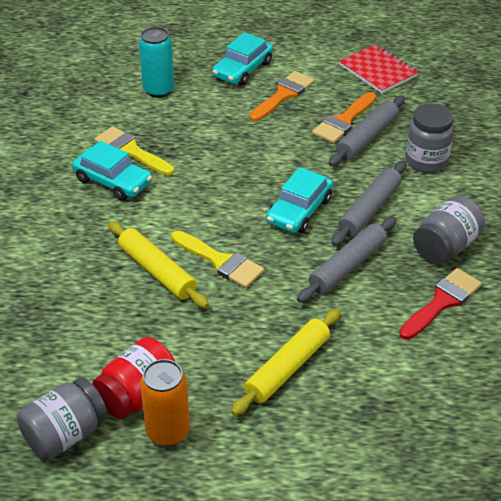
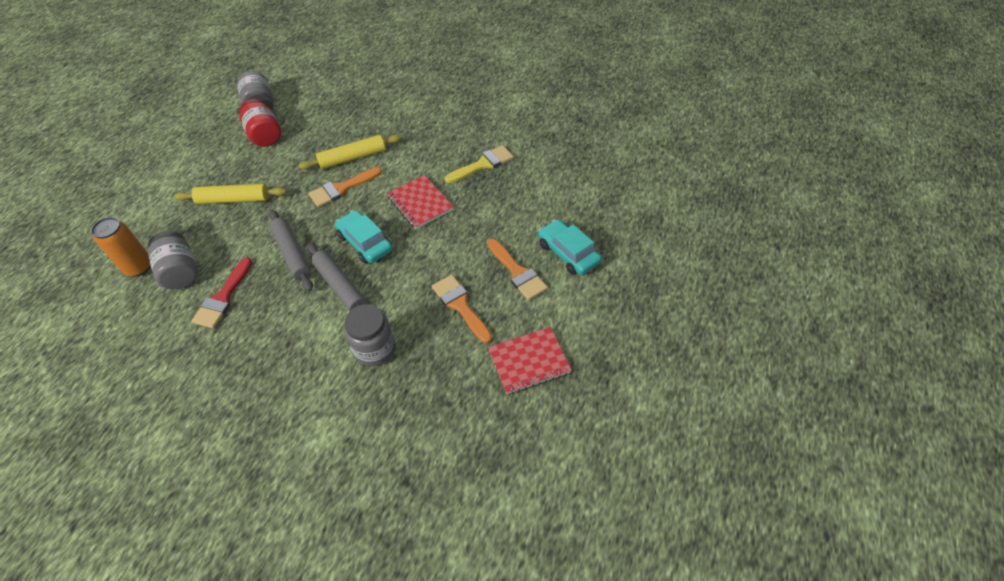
camera: 110 degrees right, 10 degrees up
turquoise car [72,141,152,201] -> none
turquoise can [139,27,174,98] -> none
orange can [140,359,190,446] -> orange can moved to [91,217,151,277]
yellow brush [171,231,264,288] -> orange brush [309,167,382,207]
yellow rolling pin [231,309,340,416] -> yellow rolling pin turned 60 degrees counterclockwise [174,184,286,204]
grey rolling pin [328,96,405,166] -> none
red brush [399,268,482,340] -> red brush turned 45 degrees clockwise [191,257,252,328]
grey jar [413,196,485,264] -> grey jar moved to [148,231,198,289]
none -> red notebook [387,175,453,229]

